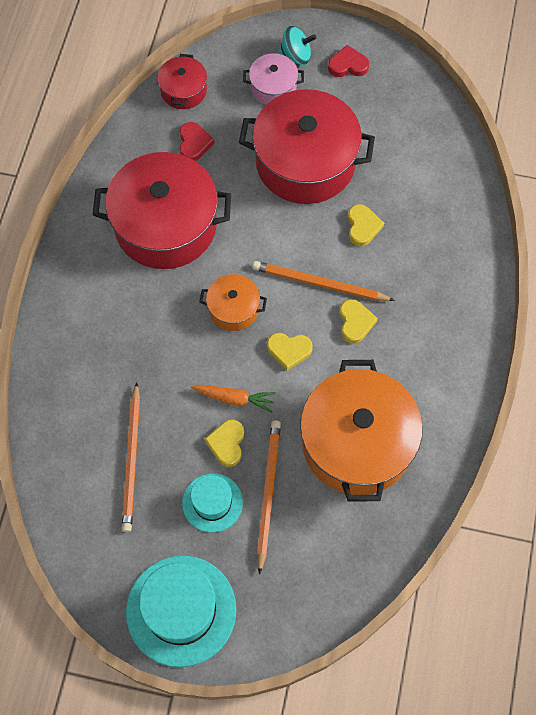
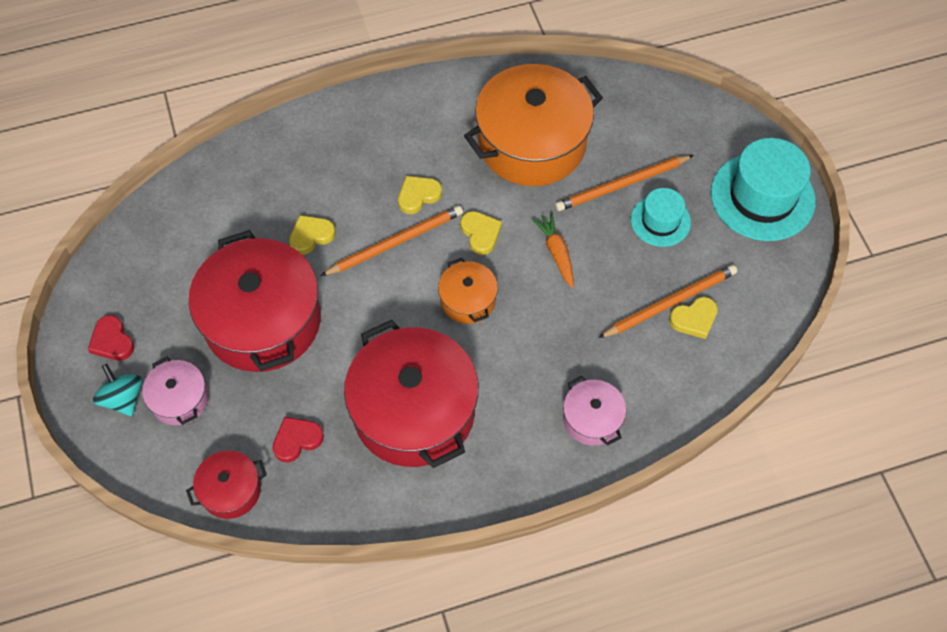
camera: 120 degrees left, 5 degrees down
yellow heart [204,419,244,467] -> yellow heart moved to [669,297,718,339]
orange pencil [252,261,395,301] -> orange pencil turned 105 degrees counterclockwise [321,205,463,276]
none -> pink pot [563,376,626,446]

